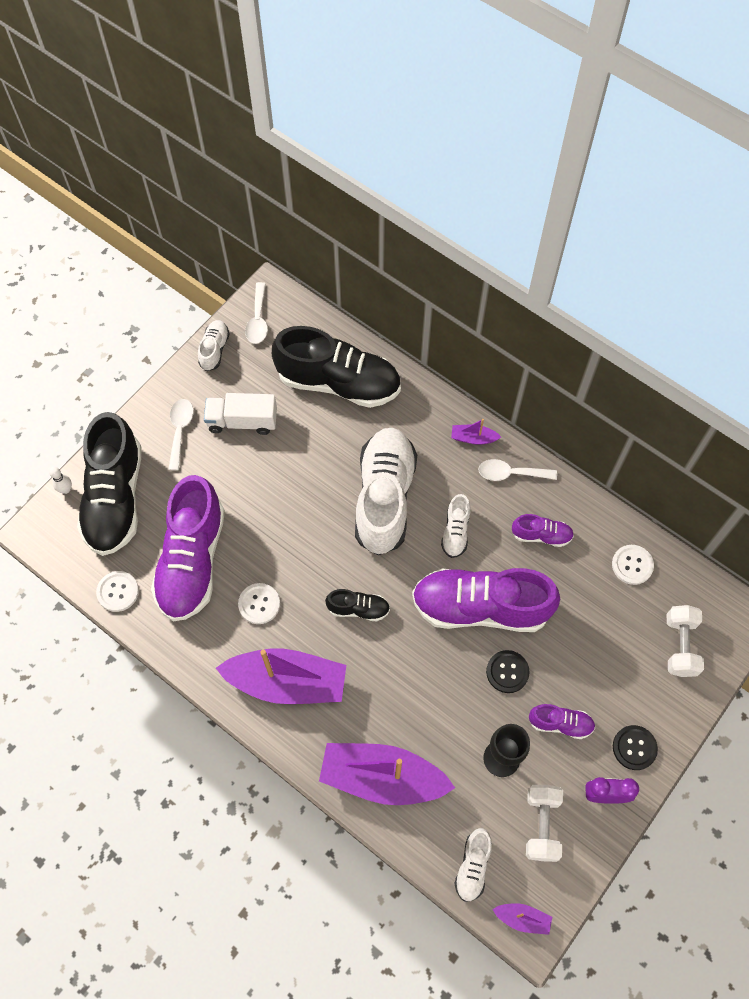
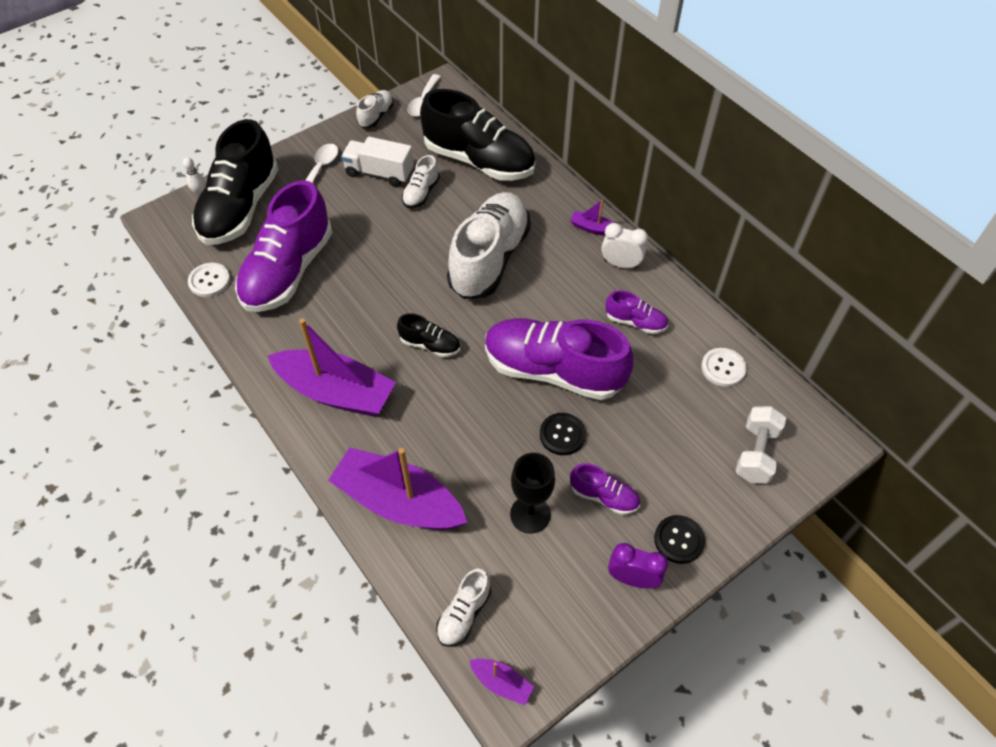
camera: 15 degrees right, 10 degrees down
white button [238,583,280,624] -> none
white shoe [441,494,471,558] -> white shoe moved to [402,155,440,208]
white spoon [478,459,557,481] -> white clock [601,223,648,269]
white dumbbell [526,785,563,862] -> none

